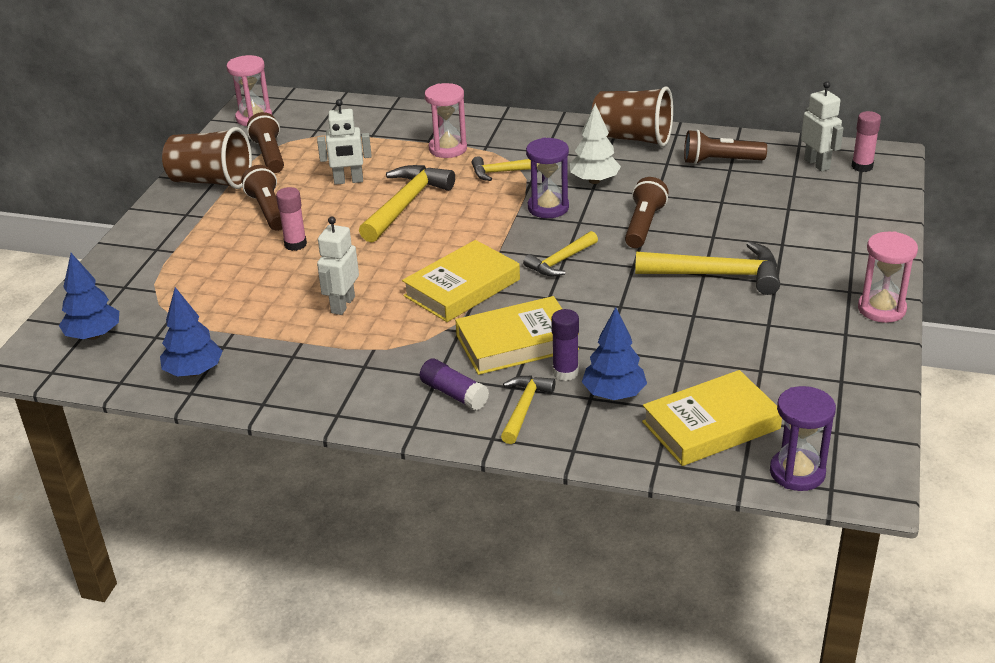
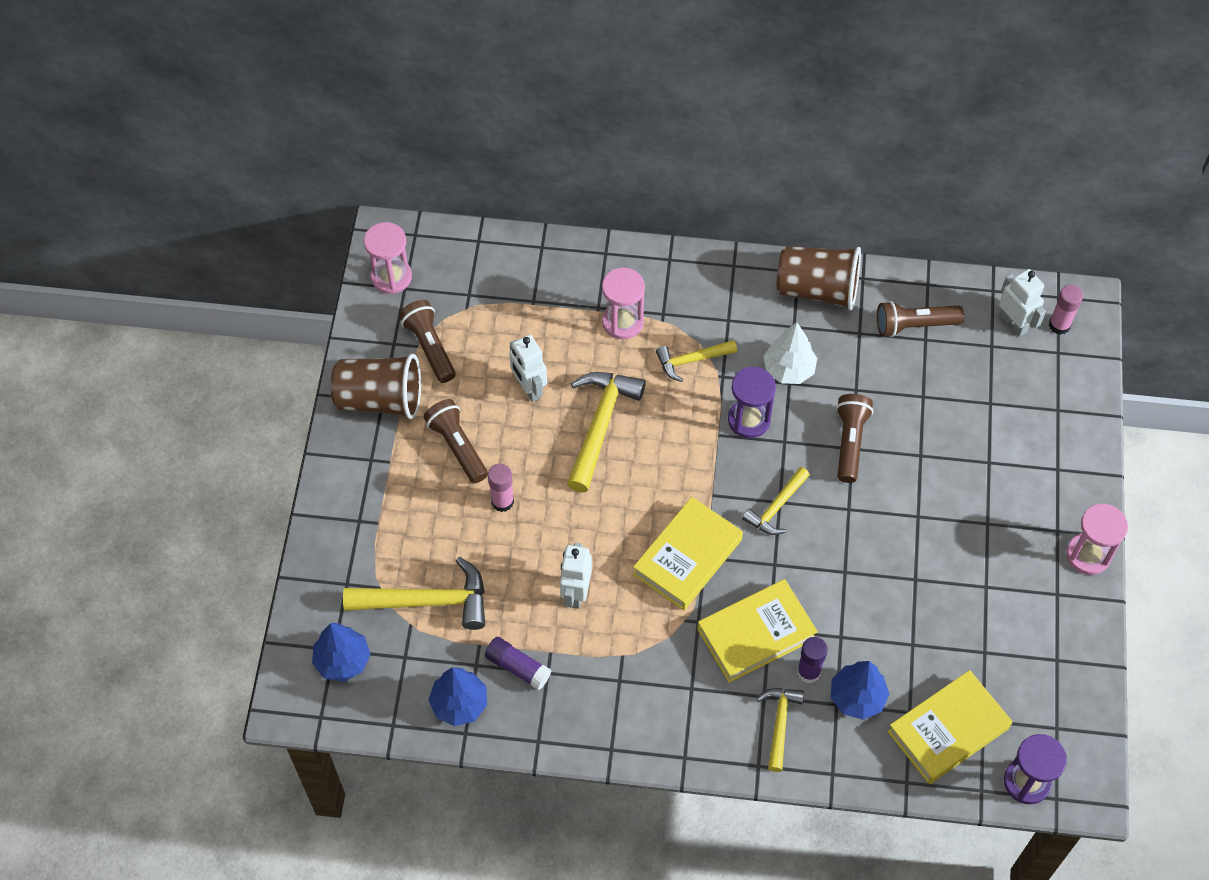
camera: 10 degrees left, 25 degrees up
white robot [317,99,372,185] -> white robot turned 75 degrees clockwise [509,335,547,402]
purple glue stick [420,359,489,411] -> purple glue stick moved to [485,637,551,690]
yellow hammer [635,241,780,295] -> yellow hammer moved to [343,557,485,630]

